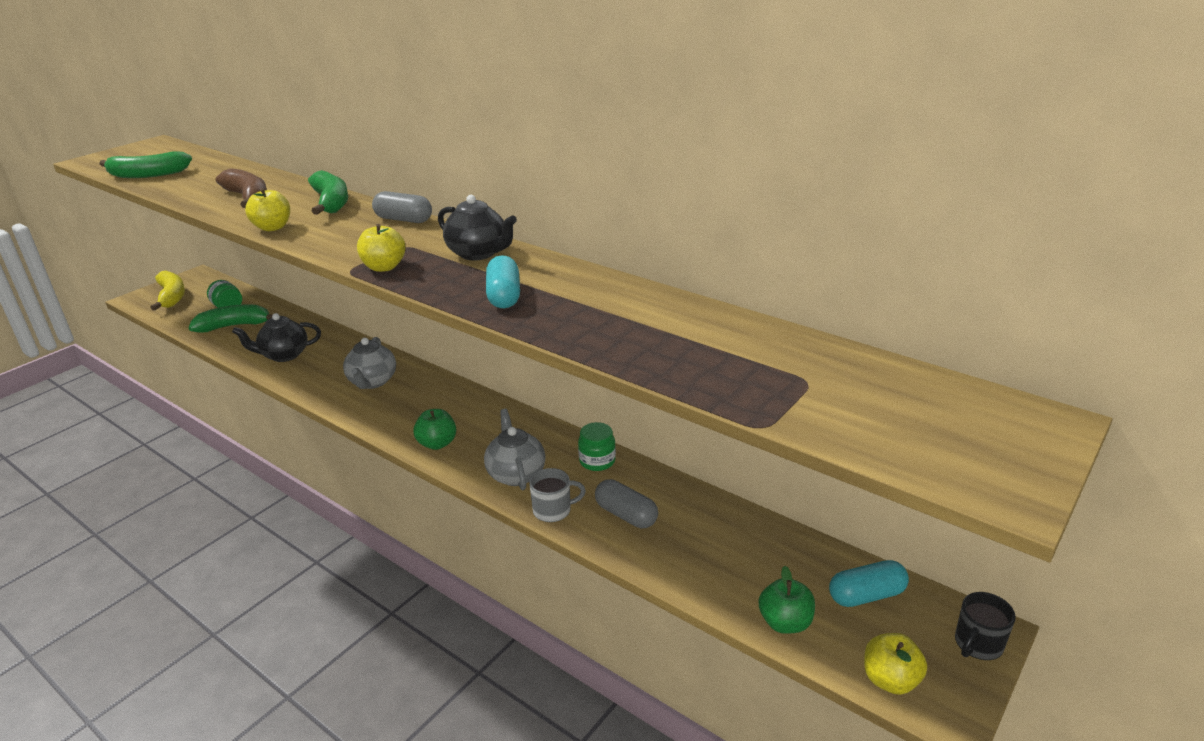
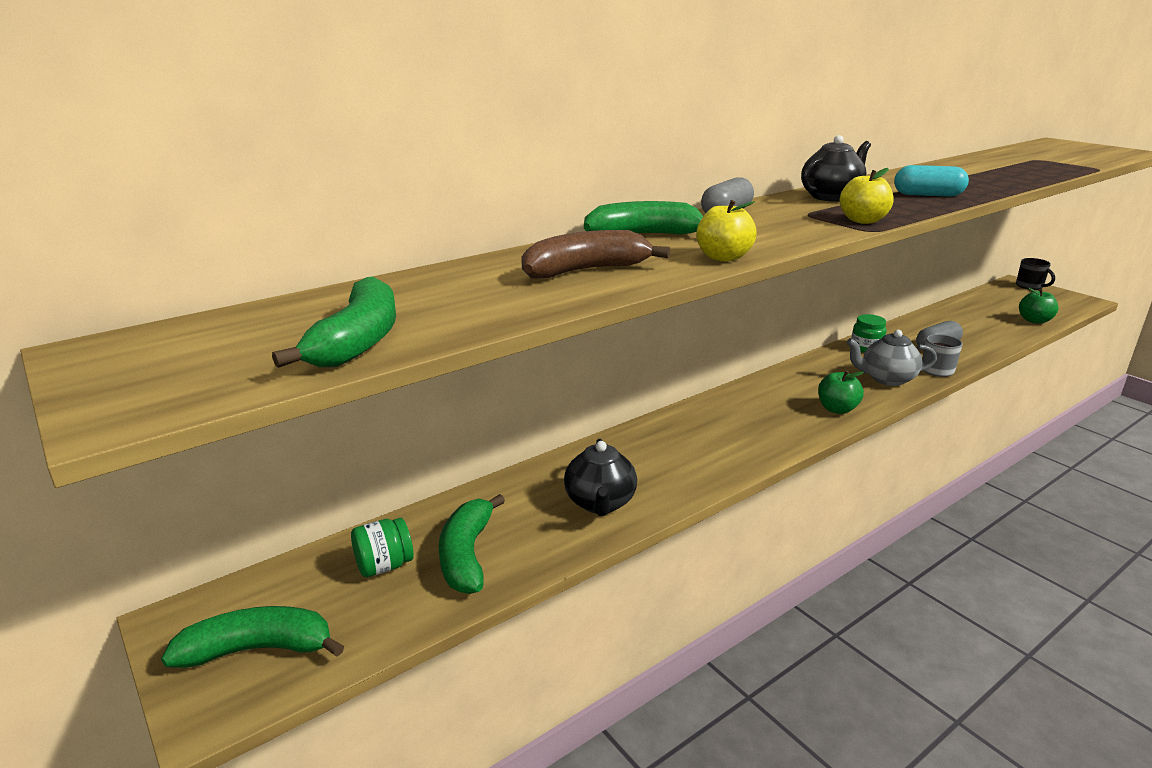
camera: 75 degrees left, 5 degrees down
yellow banana [150,271,185,311] -> green banana [161,606,344,668]
grey teapot [343,337,396,389] -> none
turquoise capsule [829,560,909,607] -> none
yellow apple [864,633,927,695] -> none

